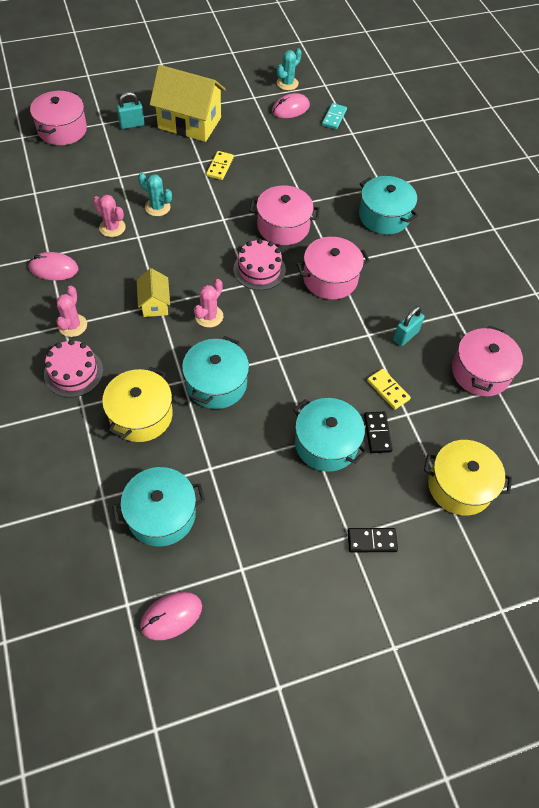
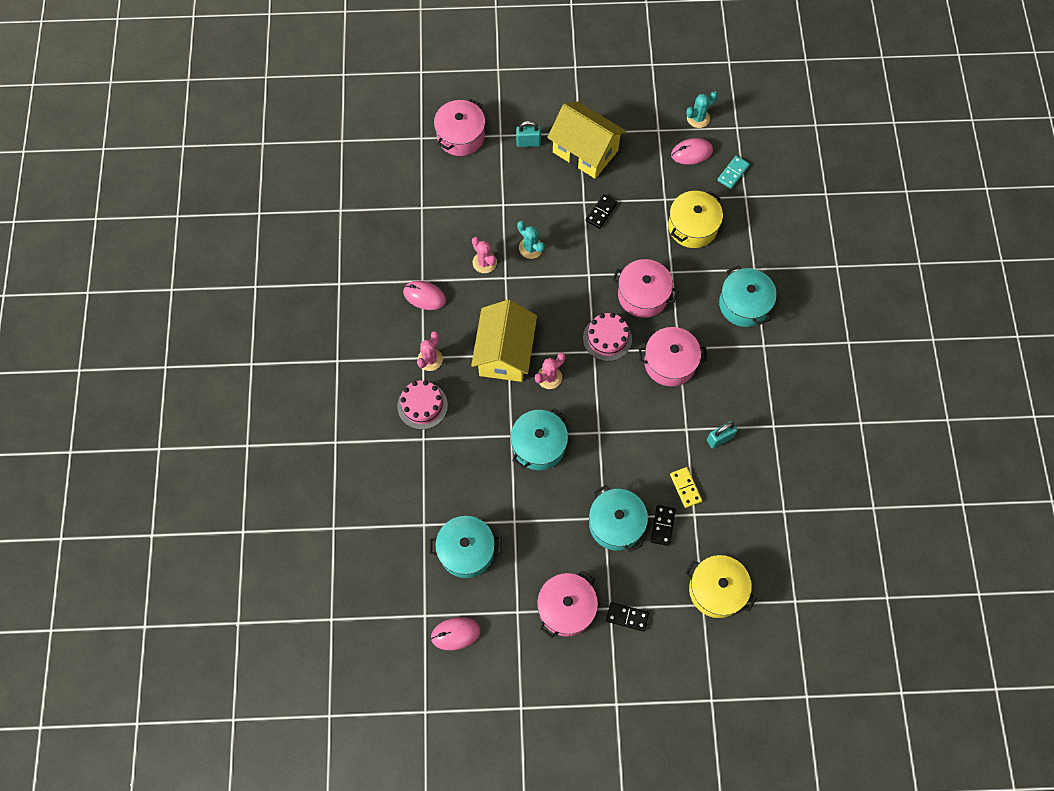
camera: 20 degrees right, 10 degrees up
yellow pot [102,367,173,442] -> yellow pot moved to [668,191,723,248]
yellow house [137,268,170,317] -> yellow house [471,300,537,382], size x1.97
yellow domino [206,151,234,180] -> black domino [585,194,618,229]
pink pot [452,326,523,397] -> pink pot moved to [537,570,598,638]

